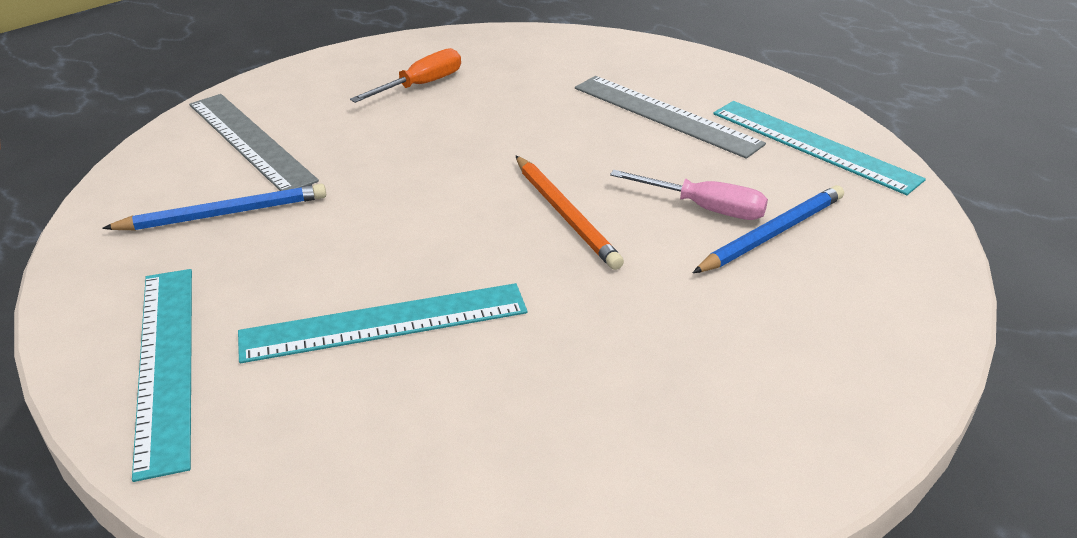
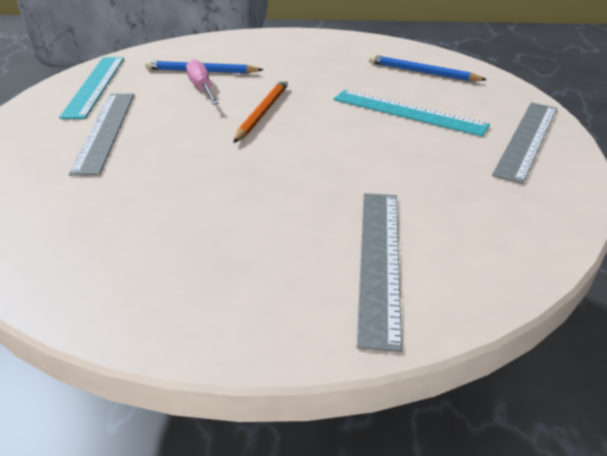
camera: 135 degrees left, 0 degrees up
blue pencil [102,184,326,230] -> blue pencil moved to [369,55,487,81]
turquoise ruler [132,269,192,482] -> grey ruler [492,102,557,184]
orange screwdriver [350,48,461,103] -> none

